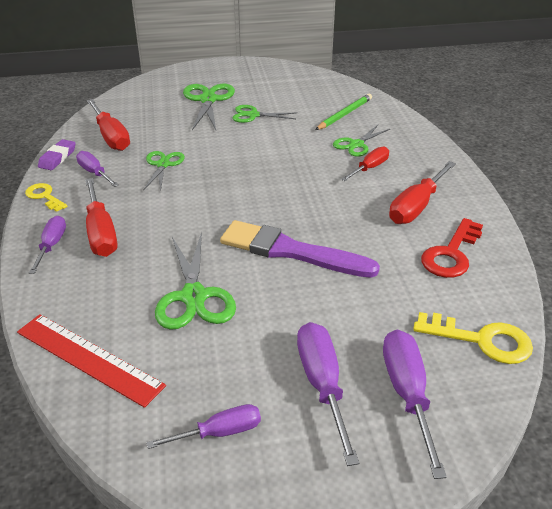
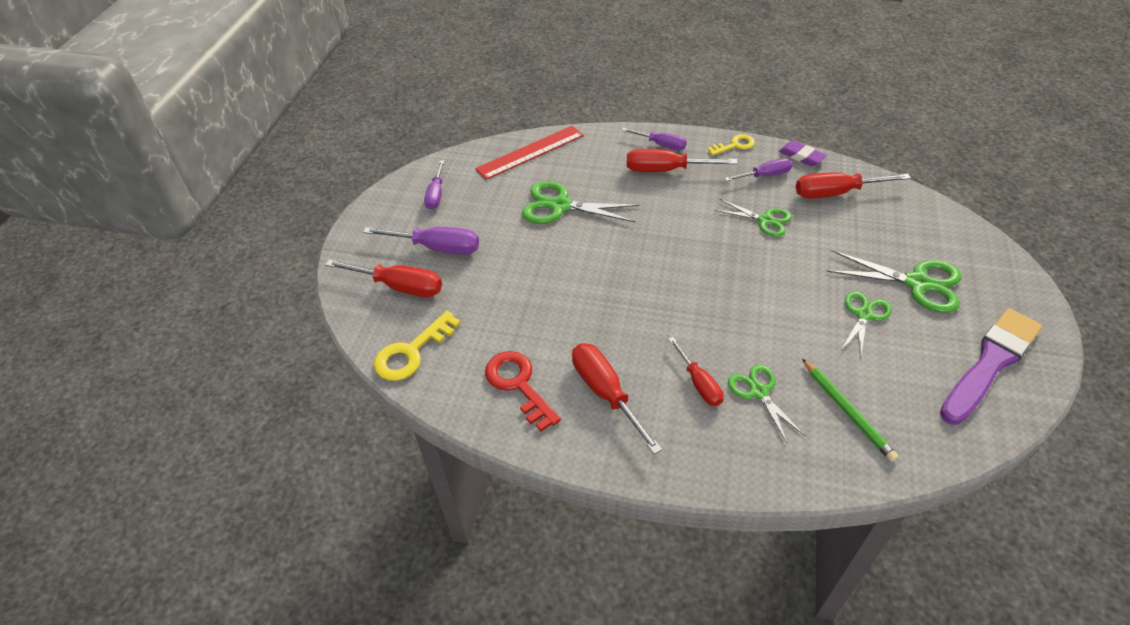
camera: 115 degrees right, 10 degrees up
purple brush [220,220,380,278] -> purple brush moved to [940,308,1042,425]
purple screwdriver [383,330,447,479] -> red screwdriver [325,259,442,297]

